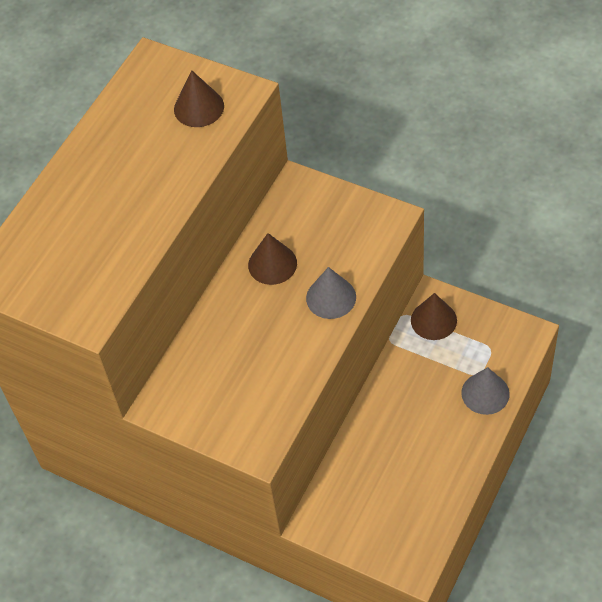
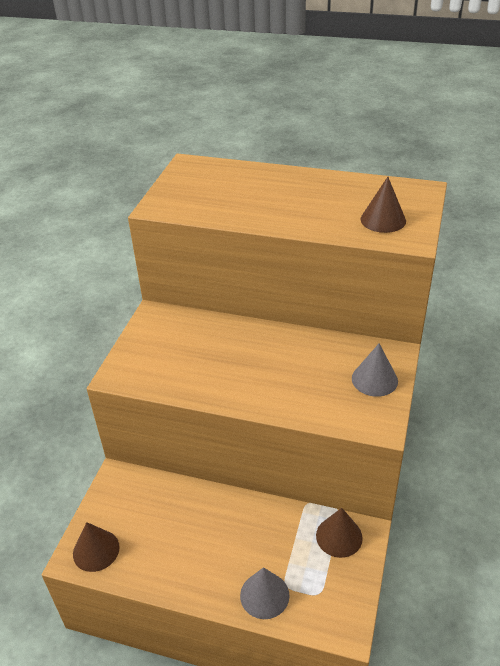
camera: 75 degrees right, 15 degrees down
brown cone [248,233,297,285] -> brown cone moved to [73,522,120,572]
grey cone [306,267,356,319] -> grey cone moved to [352,343,398,397]

